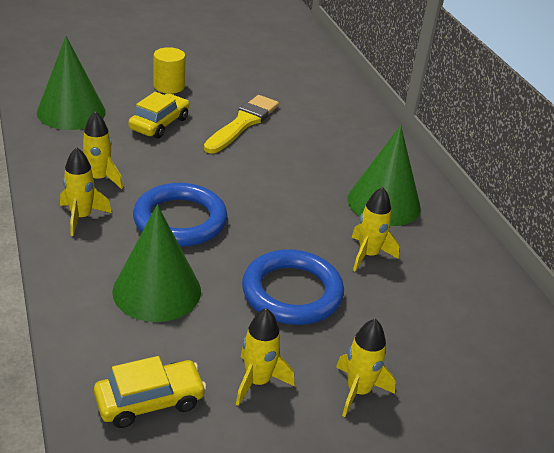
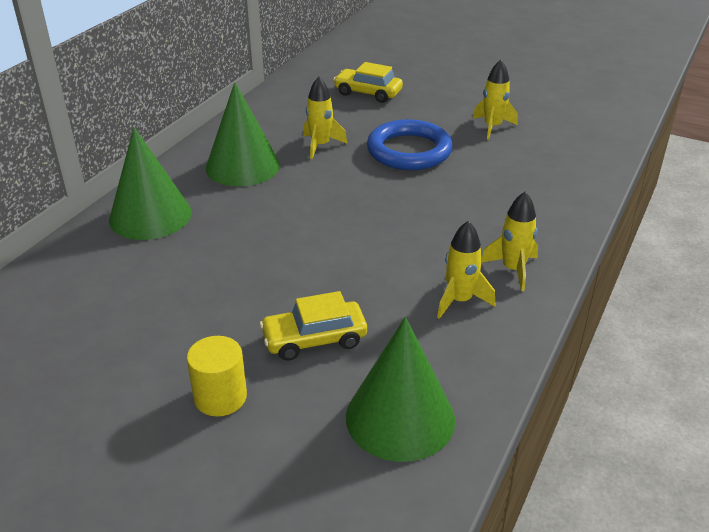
camera: 130 degrees left, 0 degrees up
yellow car [94,356,207,428] -> yellow car moved to [333,62,403,103]
green cone [112,204,201,322] -> green cone moved to [109,127,192,240]
blue ring [133,183,227,247] -> none
yellow brush [204,95,279,153] -> none
yellow rocket [336,319,396,417] -> none

